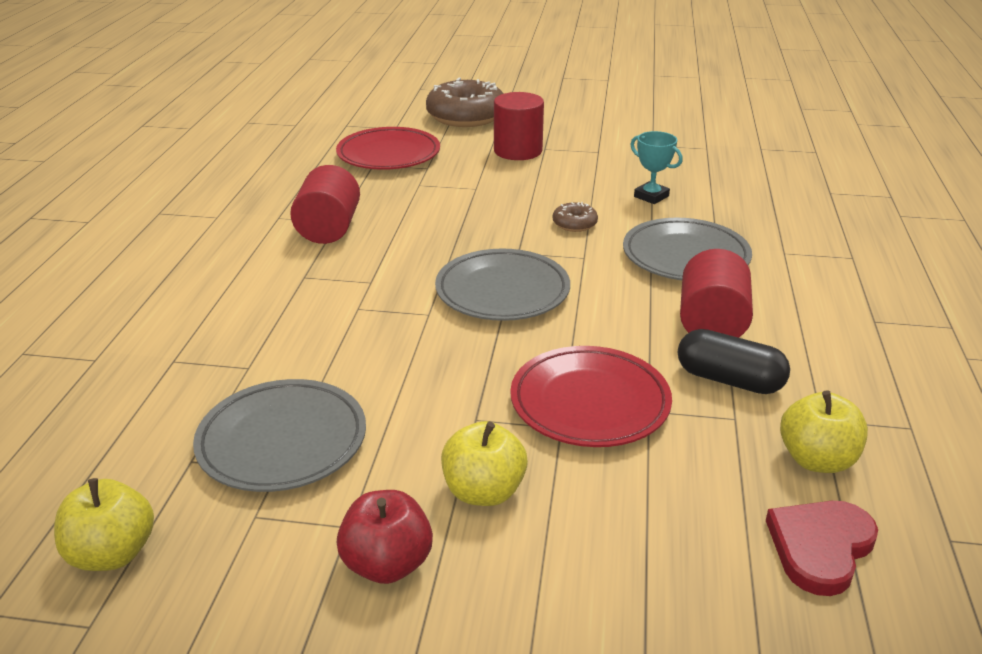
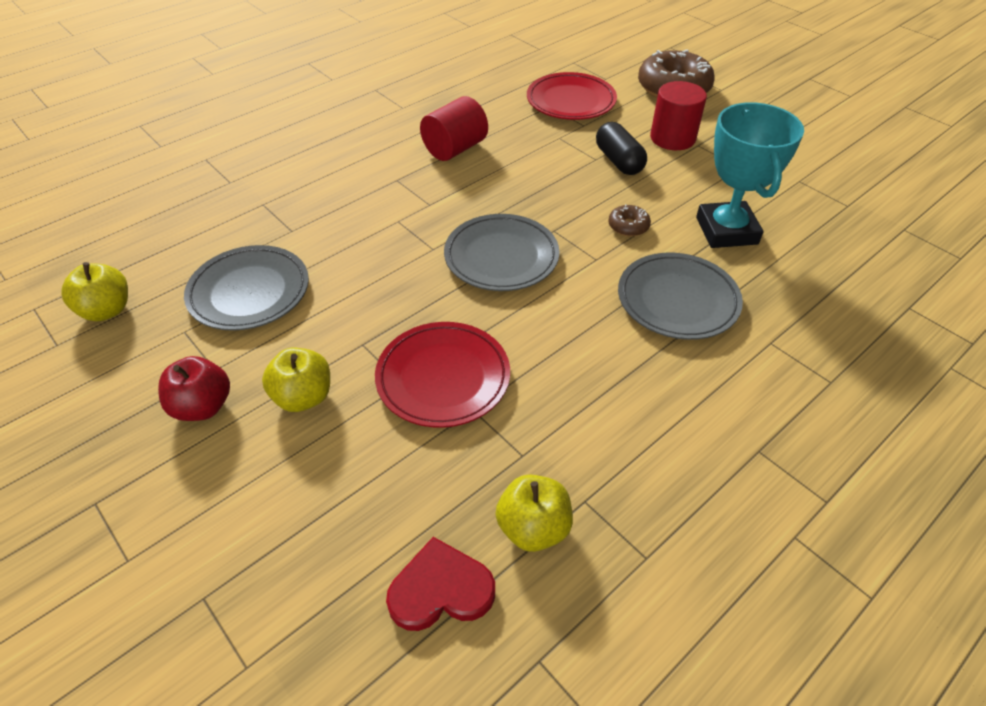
camera: 40 degrees right, 15 degrees up
turquoise trophy [630,131,683,204] -> turquoise trophy [696,102,804,248], size x1.97
black capsule [678,329,790,394] -> black capsule moved to [596,122,647,175]
red cylinder [680,249,753,338] -> none

